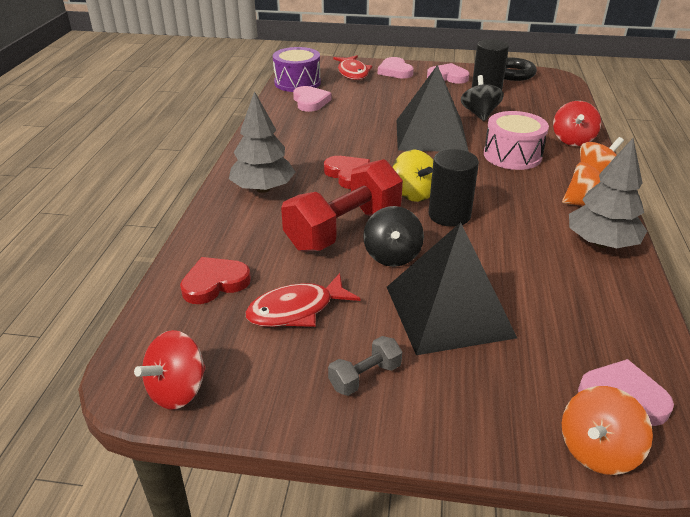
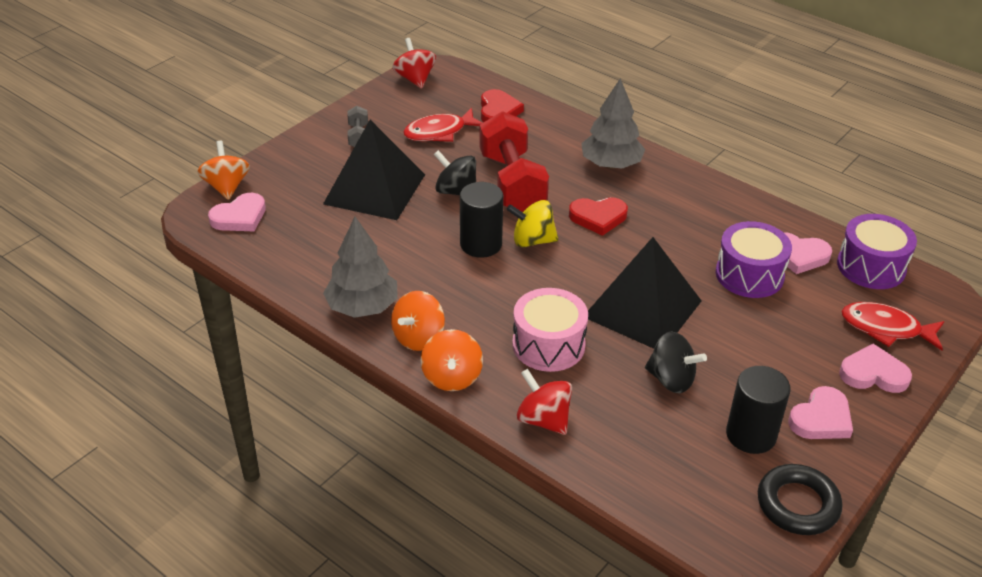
camera: 120 degrees right, 5 degrees up
red fish [245,273,360,327] -> red fish turned 120 degrees counterclockwise [403,108,483,142]
none -> purple drum [716,221,792,298]

